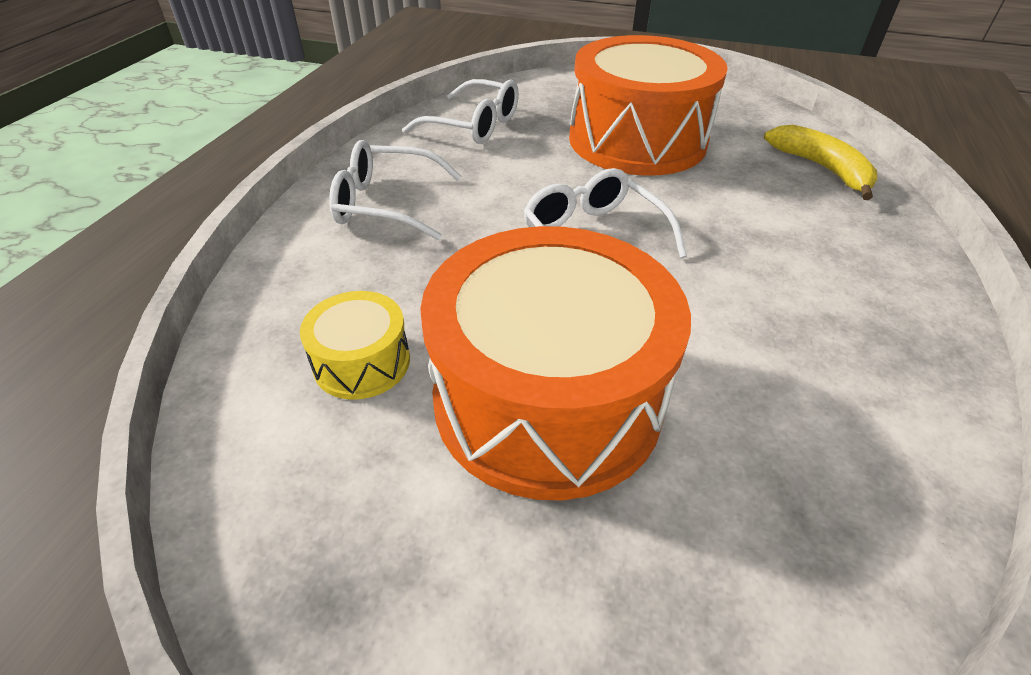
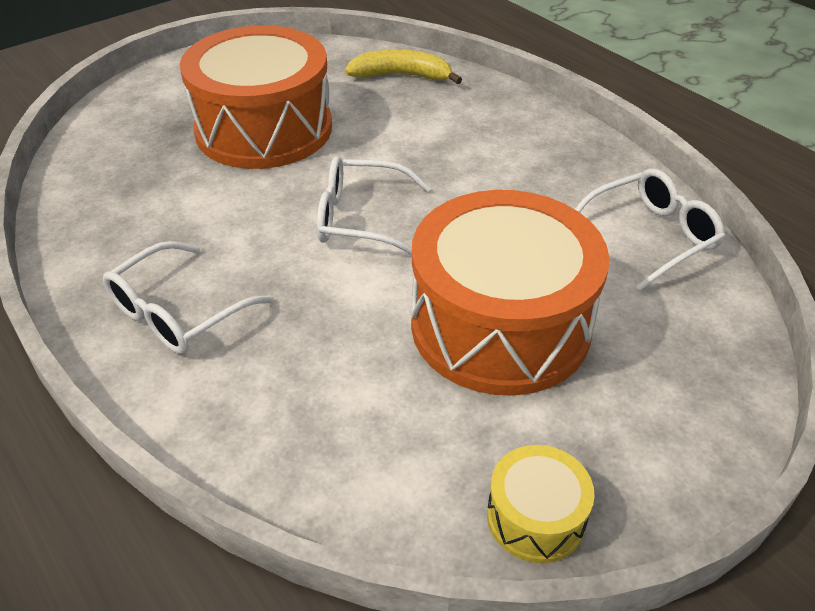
camera: 55 degrees left, 0 degrees up
yellow drum [300,291,410,400] -> yellow drum moved to [487,445,595,563]
white glasses [402,79,519,144] -> white glasses moved to [575,168,725,291]

